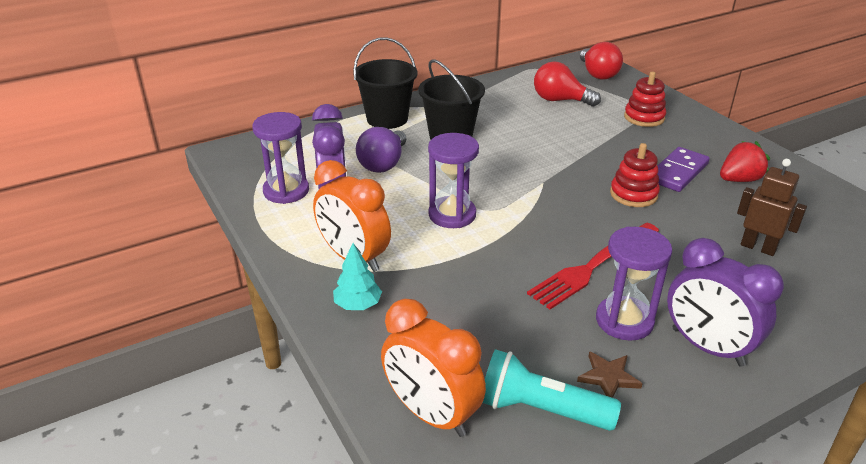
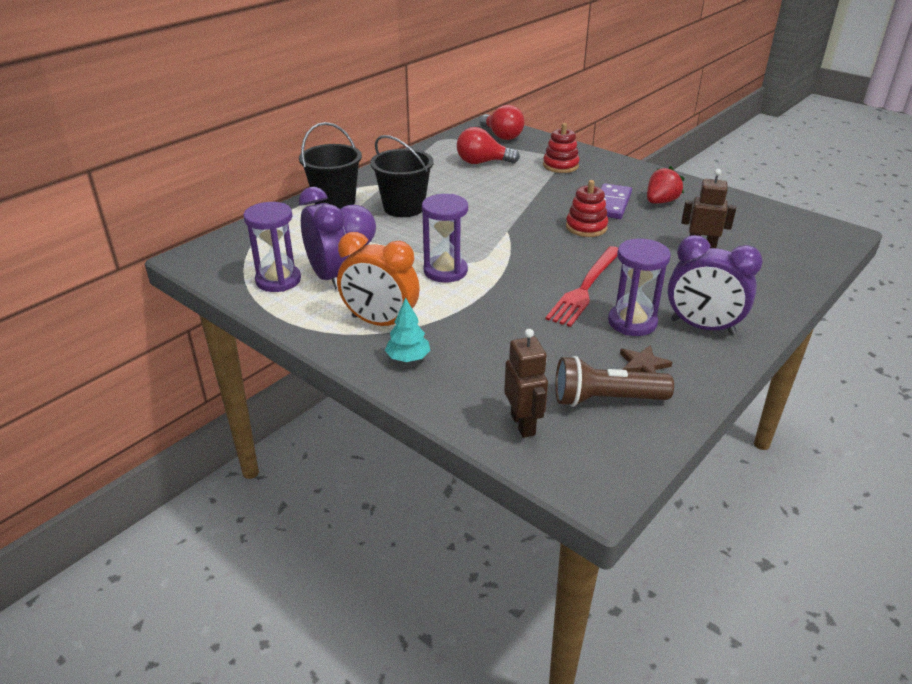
camera: 20 degrees left, 0 degrees up
orange clock [381,299,486,437] -> brown robot [504,329,548,438]
turquoise flashlight [482,349,621,431] -> brown flashlight [555,356,674,407]

